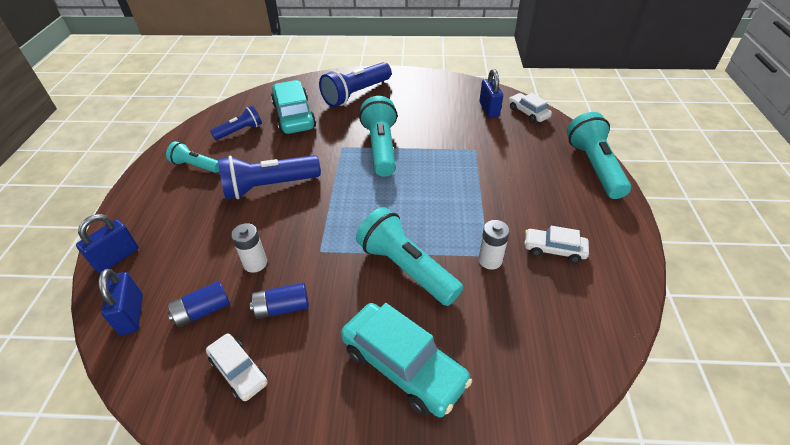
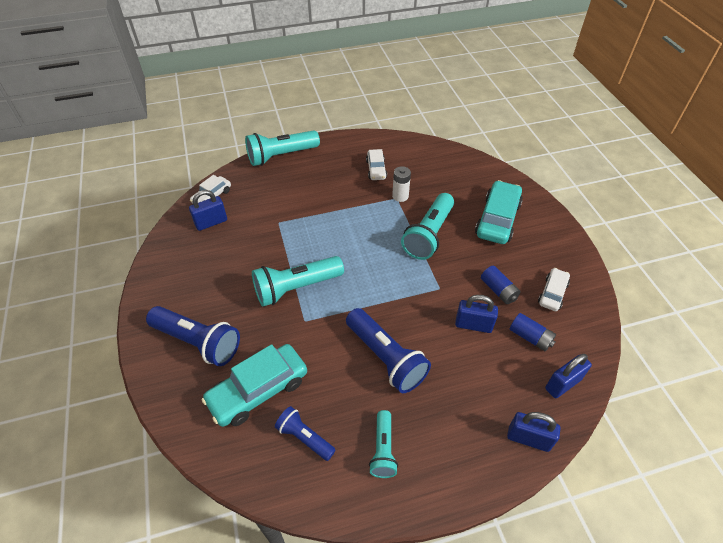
camera: 110 degrees left, 5 degrees up
white battery [231,223,267,273] -> blue padlock [455,295,498,333]

